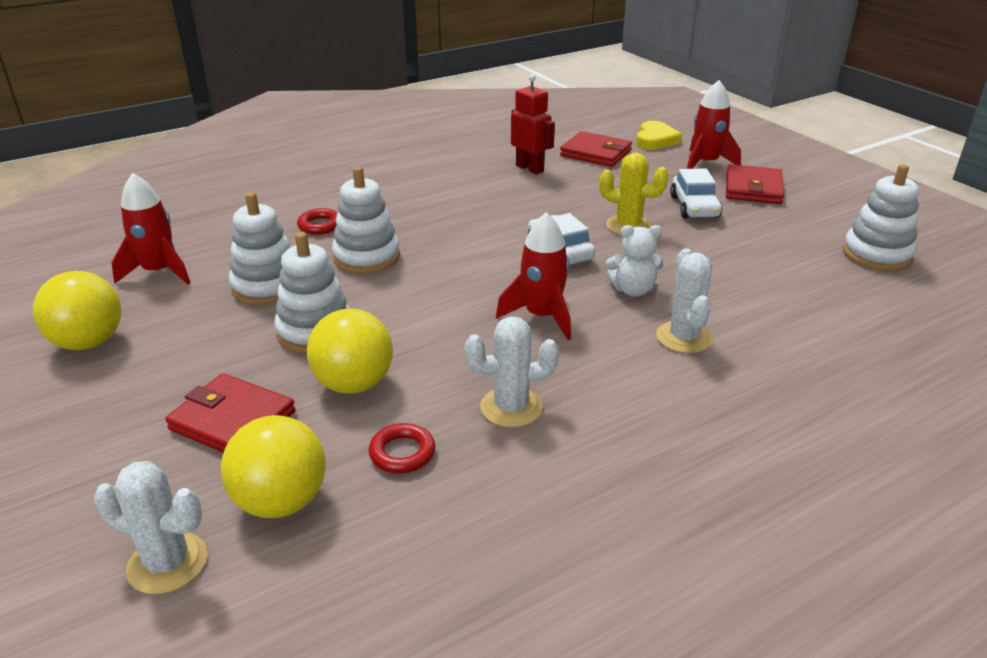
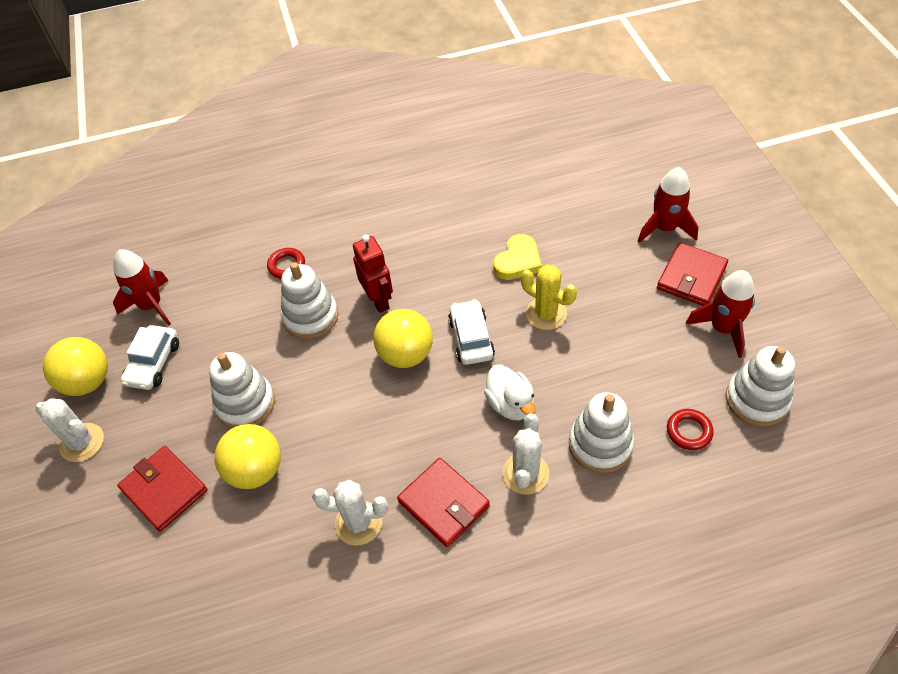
camera: 20 degrees right, 20 degrees up
white cactus [94,461,207,594] -> white cactus moved to [36,398,104,462]
yellow ball [221,415,326,518] -> yellow ball moved to [373,309,433,368]
white stacking toy [229,192,290,305] -> white stacking toy moved to [569,392,634,473]
red ring [369,423,435,474] -> red ring moved to [667,409,714,450]
red rocket [496,212,571,340] -> red rocket moved to [686,270,755,358]
red robot [511,74,555,175] -> red robot moved to [353,235,393,313]
red wallet [560,131,632,167] -> red wallet moved to [397,458,490,547]
white teddy bear [606,225,663,296] -> white duck [484,364,536,420]
yellow heart [636,121,682,150] -> yellow heart moved to [493,234,542,280]
white car [670,168,722,218] -> white car moved to [121,325,179,390]

